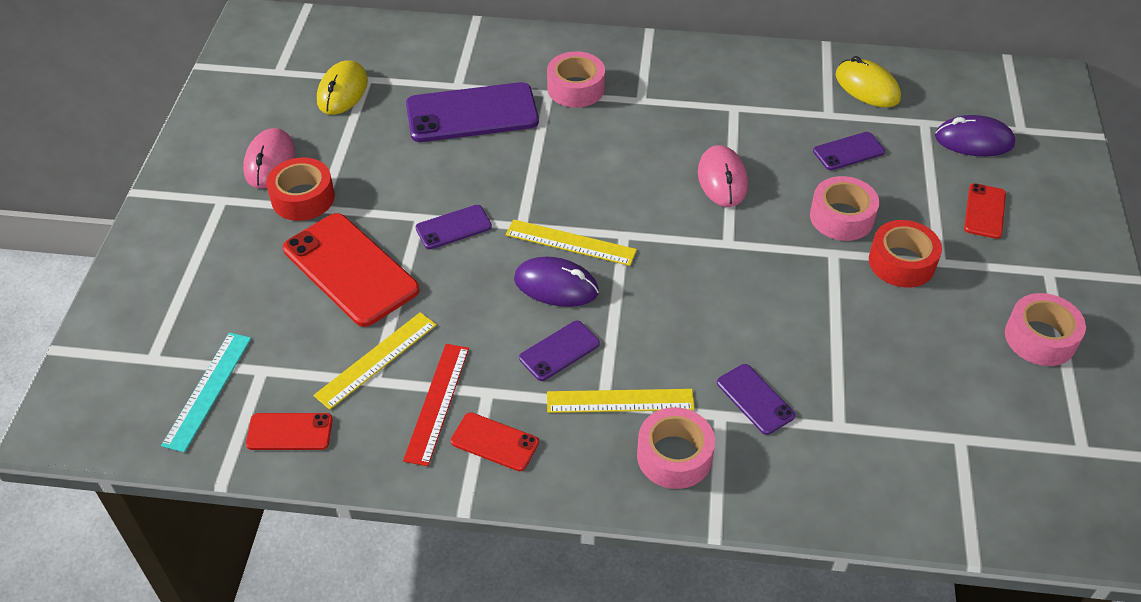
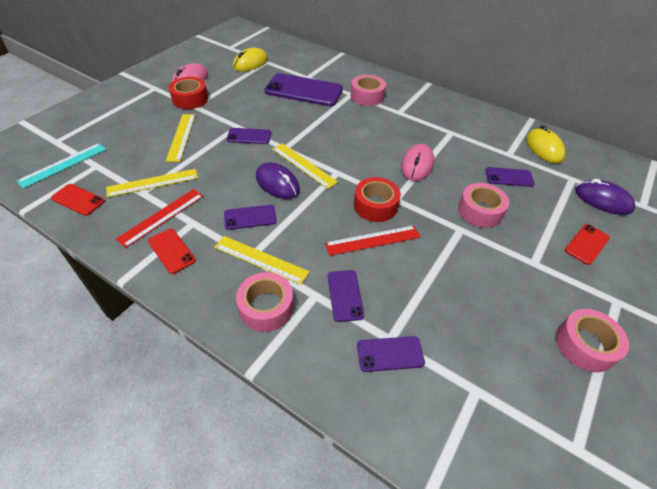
camera: 25 degrees right, 0 degrees up
red phone [283,213,419,327] -> yellow ruler [166,114,195,162]
red tape [869,220,942,288] -> red tape moved to [354,177,401,222]
none -> red ruler [325,225,420,256]
none -> purple phone [357,336,425,372]

